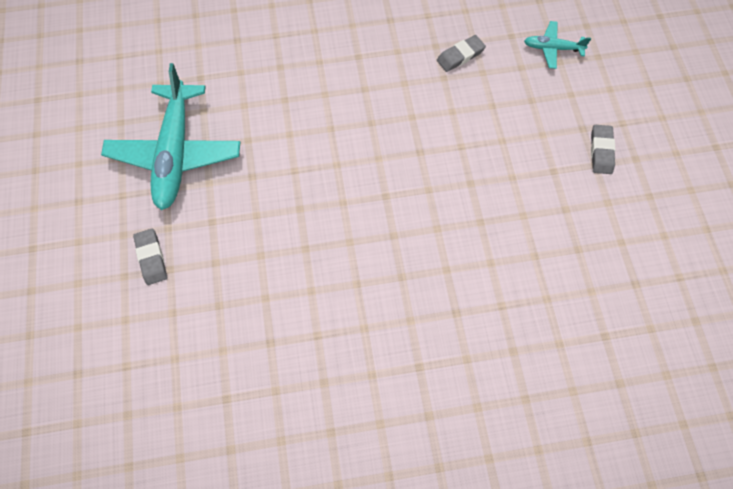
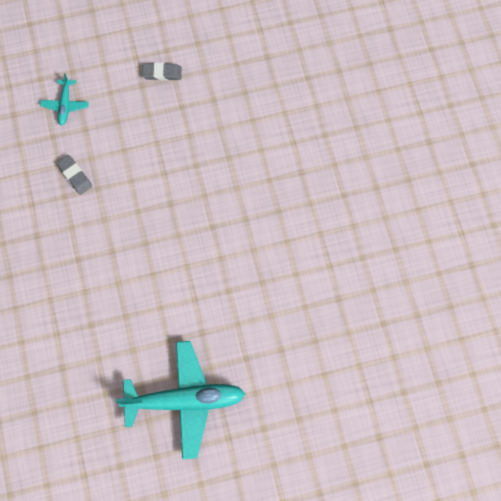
camera: 95 degrees left, 5 degrees up
grey eraser [133,229,167,285] -> none

